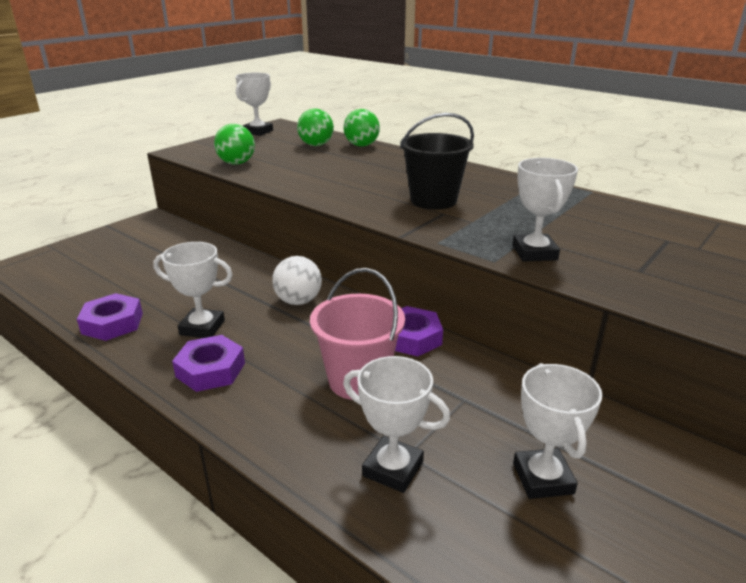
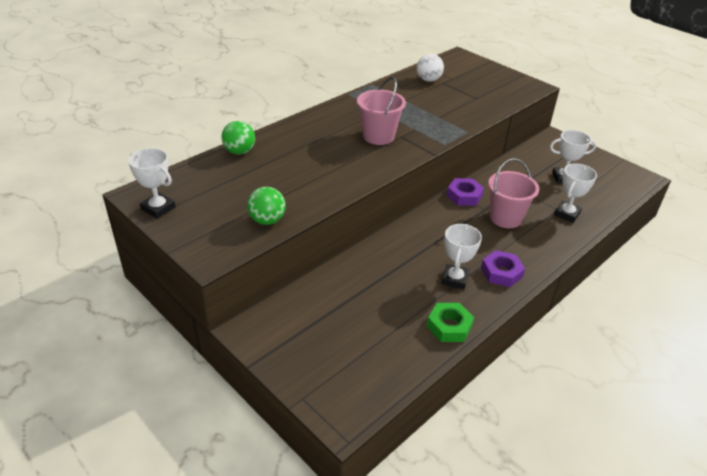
camera: 85 degrees left, 10 degrees up
purple nut [77,293,143,341] -> green nut [427,303,474,342]
white ball [272,256,322,305] -> white ball moved to [417,54,444,82]
green ball [297,109,334,146] -> none
black bucket [400,113,474,209] -> pink bucket [357,77,406,145]
white trophy [512,158,578,262] -> none

